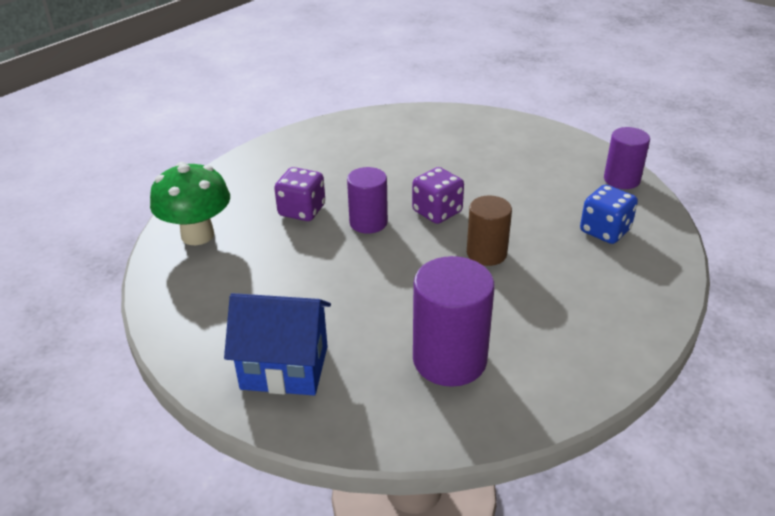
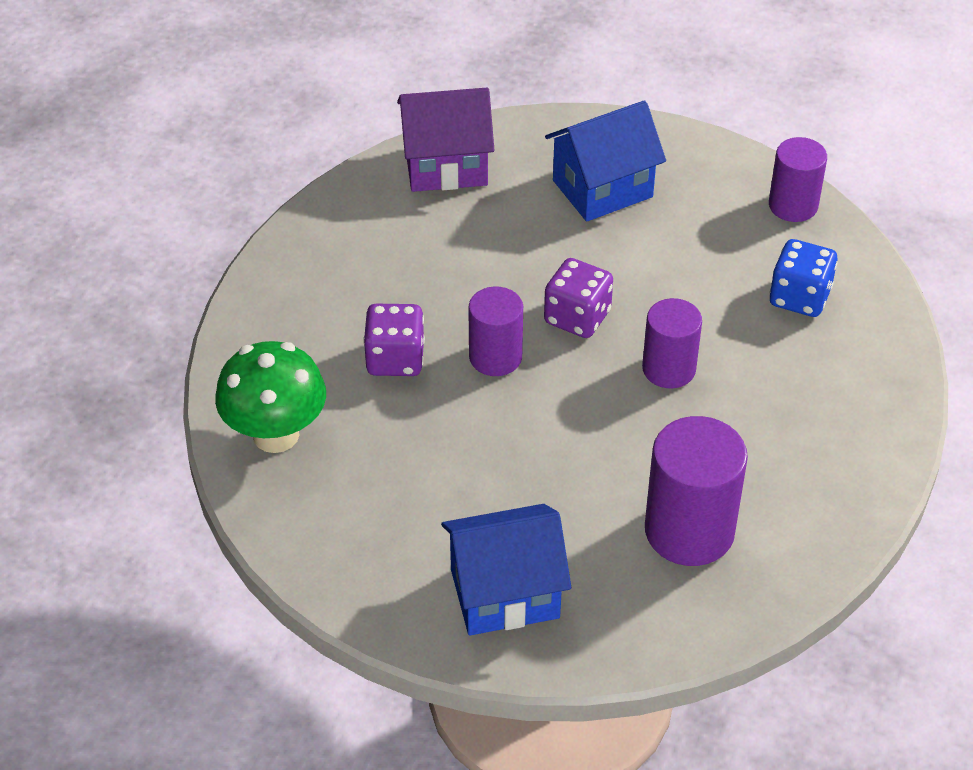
camera: 20 degrees left, 10 degrees up
brown cylinder [467,196,512,266] -> purple cylinder [642,298,702,388]
none -> purple house [397,88,494,192]
none -> blue house [545,100,666,221]

